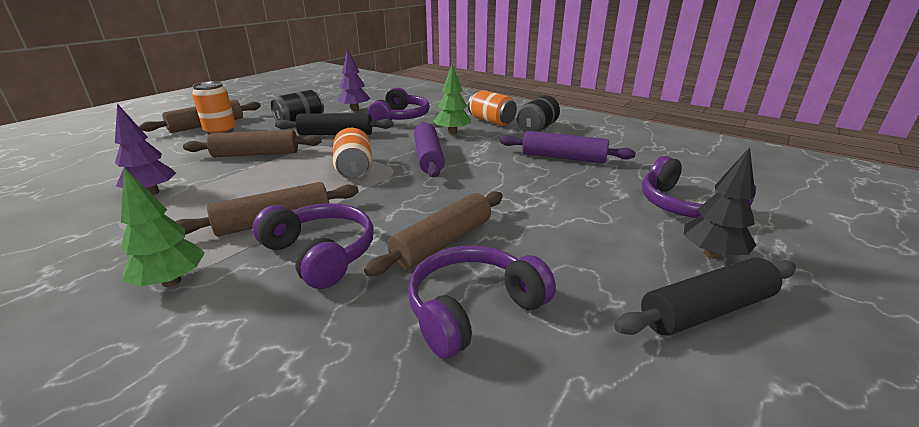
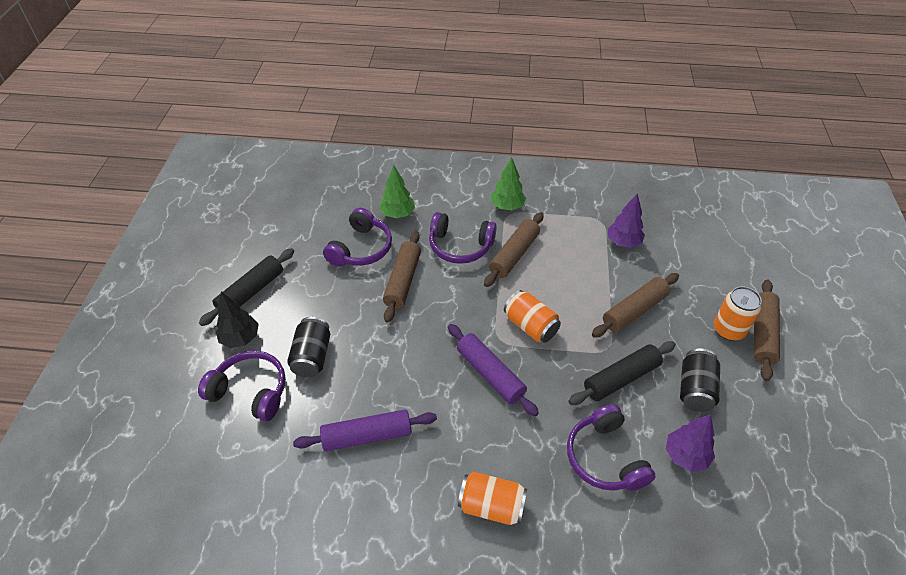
camera: 150 degrees right, 20 degrees up
green tree [434,64,471,134] -> green tree moved to [379,165,415,218]
black can [517,95,560,132] -> black can moved to [287,317,330,377]

